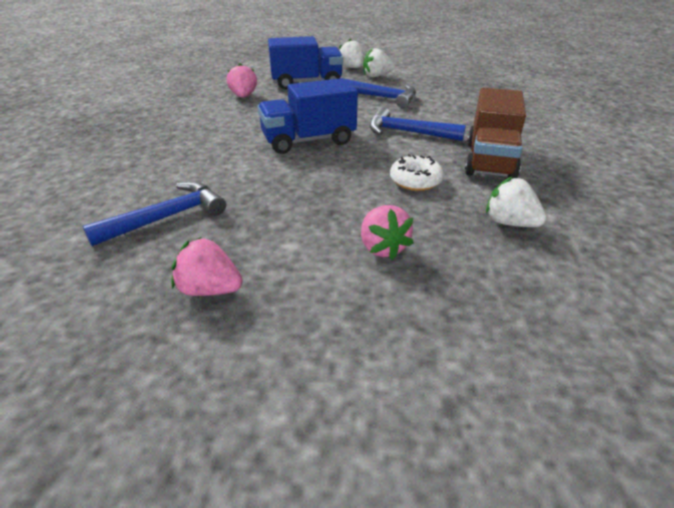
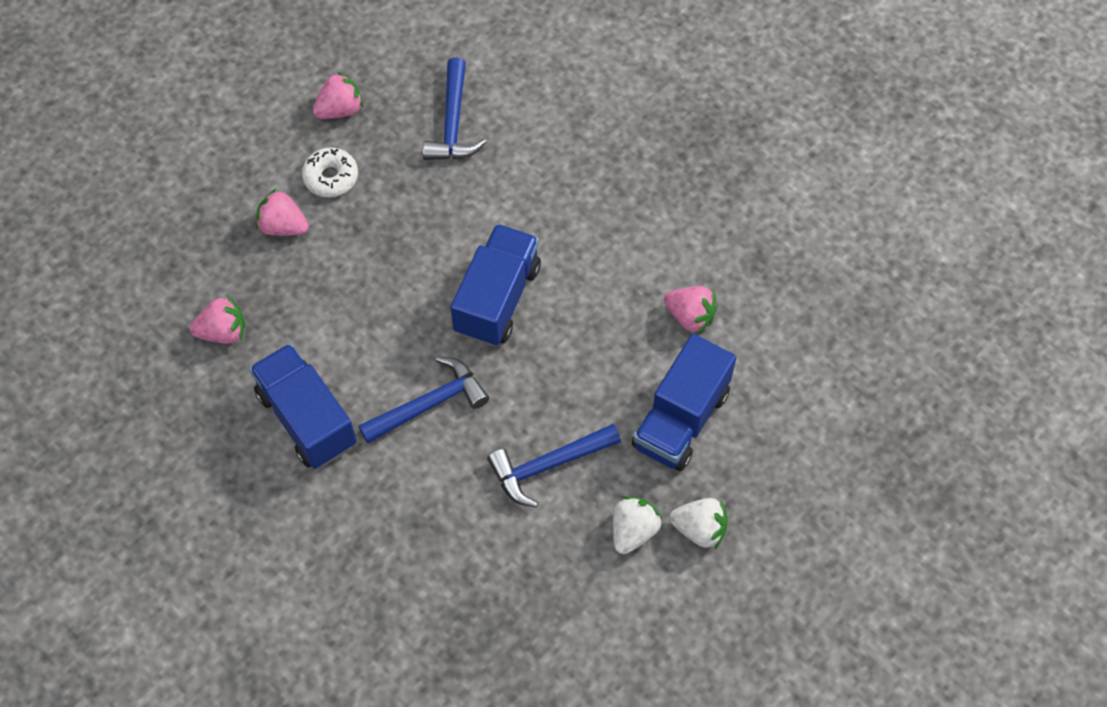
camera: 130 degrees right, 25 degrees up
white donut [390,154,444,191] -> white donut moved to [302,147,358,197]
brown truck [465,88,526,179] -> blue truck [249,343,357,469]
white strawberry [486,176,546,227] -> pink strawberry [190,296,245,344]

